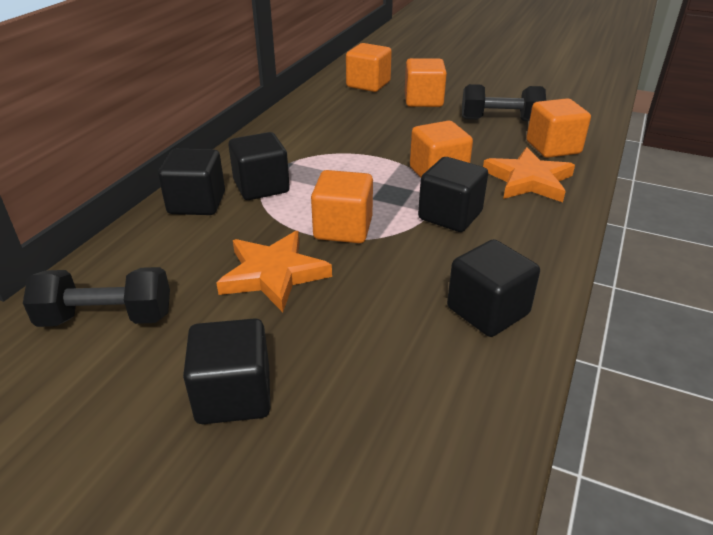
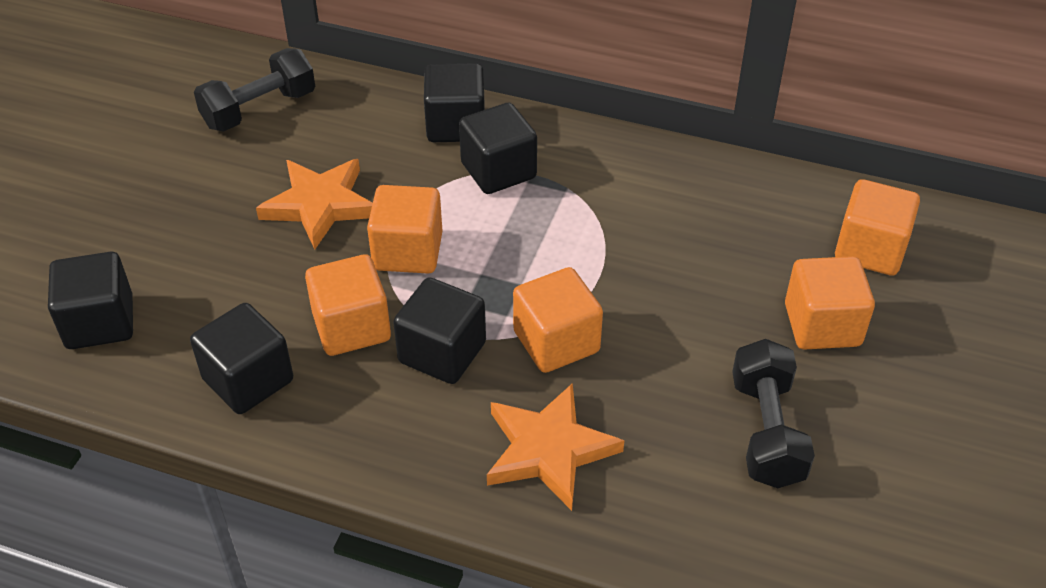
camera: 85 degrees right, 10 degrees up
black dumbbell [23,267,170,327] -> black dumbbell turned 60 degrees clockwise [194,48,315,132]
black cube [183,318,270,424] -> black cube moved to [48,252,133,349]
orange cube [526,98,591,158] -> orange cube moved to [305,254,391,356]

